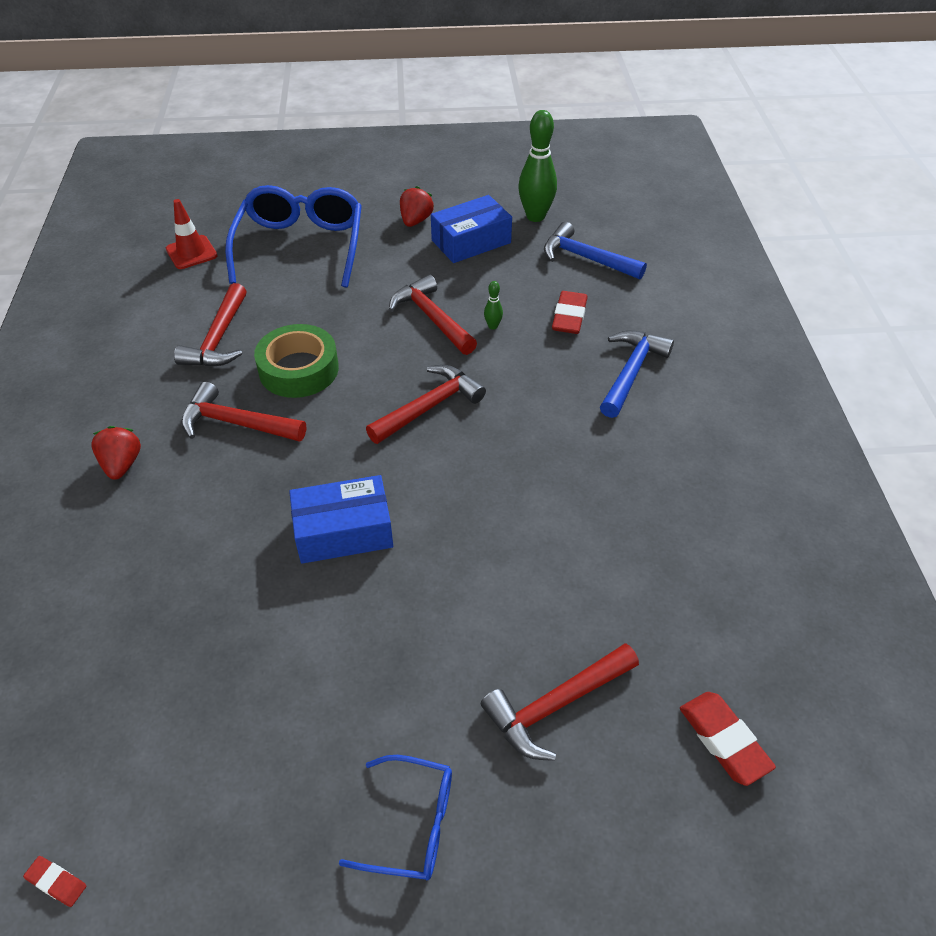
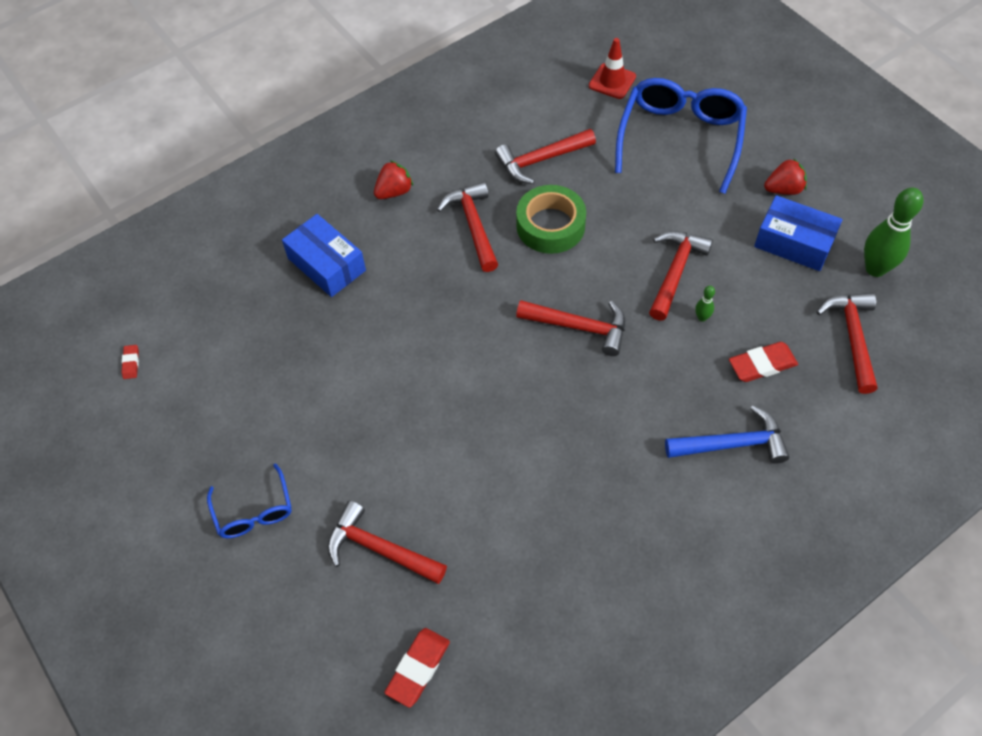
camera: 60 degrees right, 10 degrees up
blue glasses [225,185,362,288] -> blue glasses turned 45 degrees counterclockwise [615,78,747,194]
blue box [289,475,393,564] -> blue box moved to [282,214,366,297]
blue hammer [544,222,647,279] -> red hammer [817,293,878,394]

